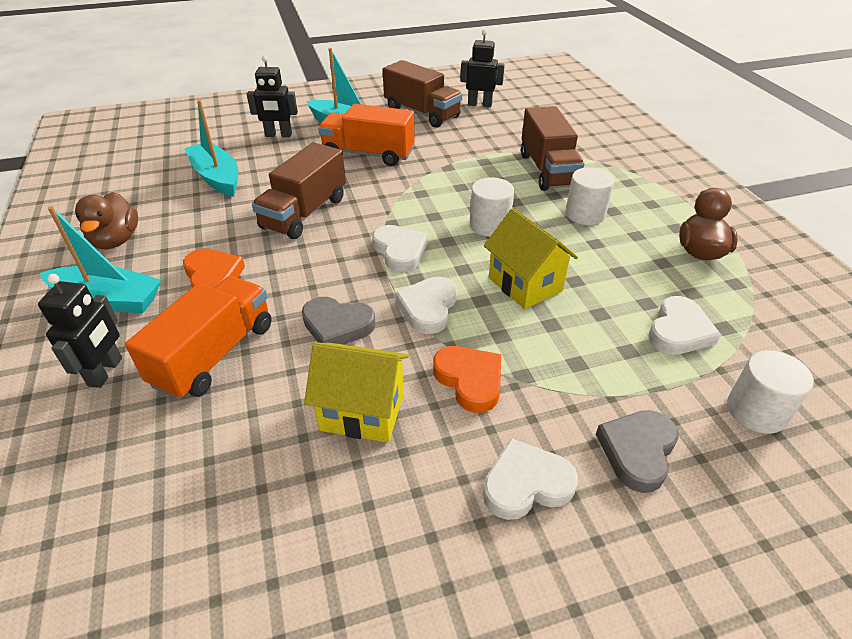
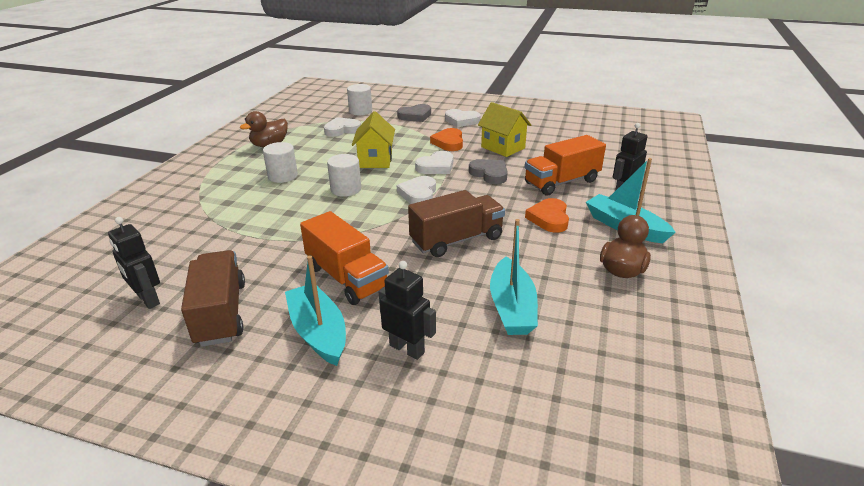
camera: 145 degrees left, 10 degrees down
brown truck [521,106,584,191] -> none

